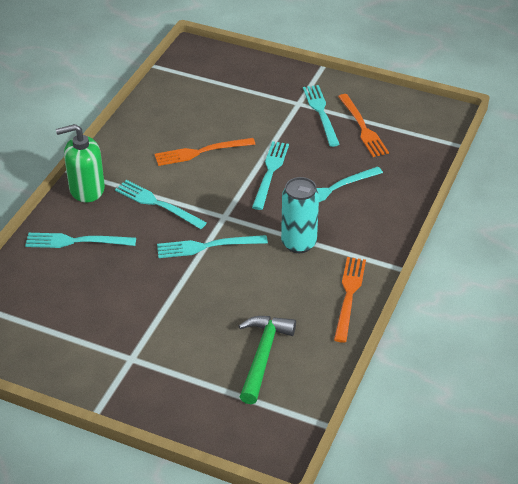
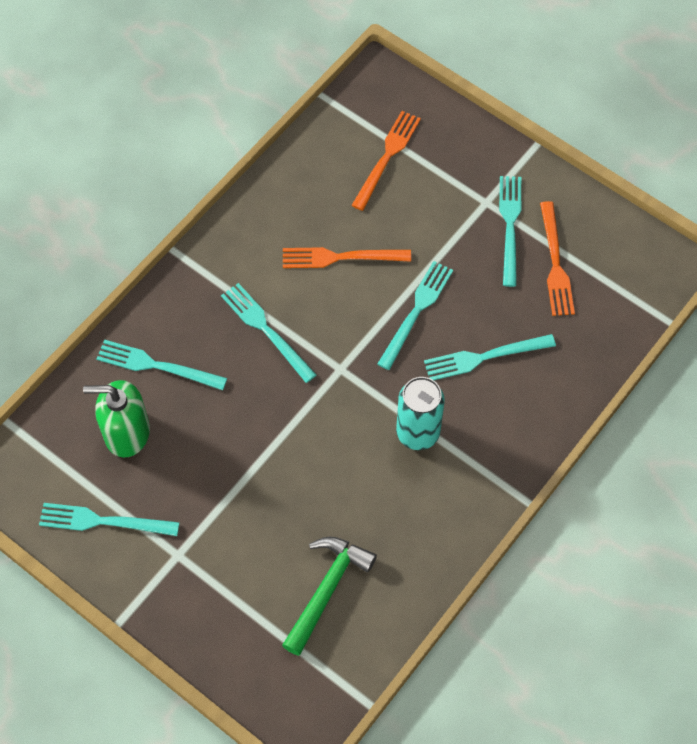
camera: 15 degrees right, 20 degrees up
green soap dispenser [56,124,105,203] -> green soap dispenser moved to [83,380,150,457]
turquoise fork [157,235,268,258] -> turquoise fork moved to [39,503,180,536]
orange fork [334,257,366,343] -> orange fork moved to [351,111,421,211]

